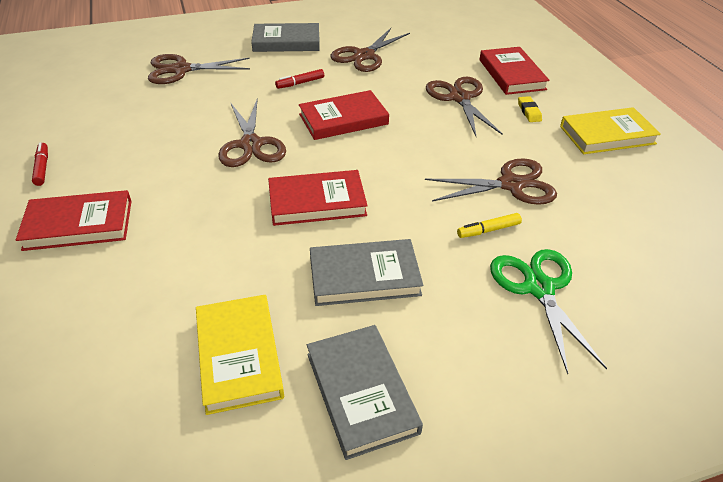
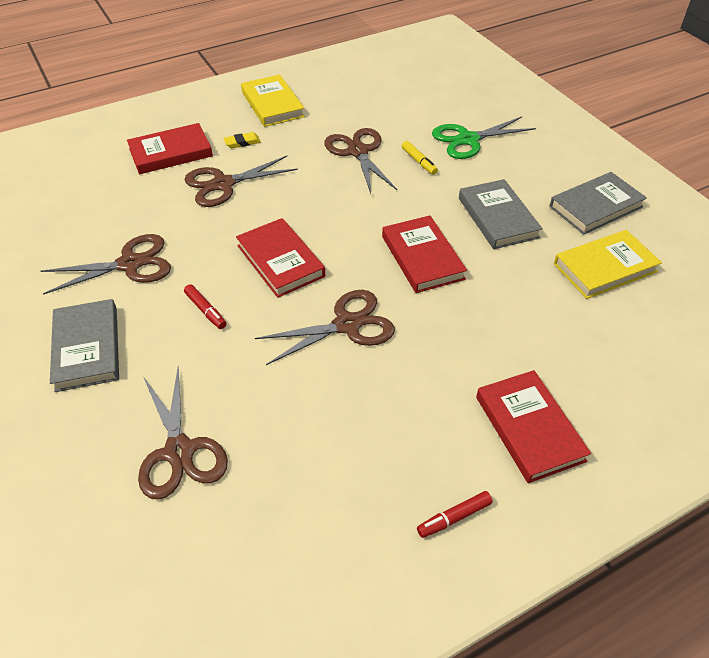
camera: 100 degrees left, 5 degrees up
brown scissors [331,28,410,72] -> brown scissors turned 45 degrees counterclockwise [41,234,171,295]

